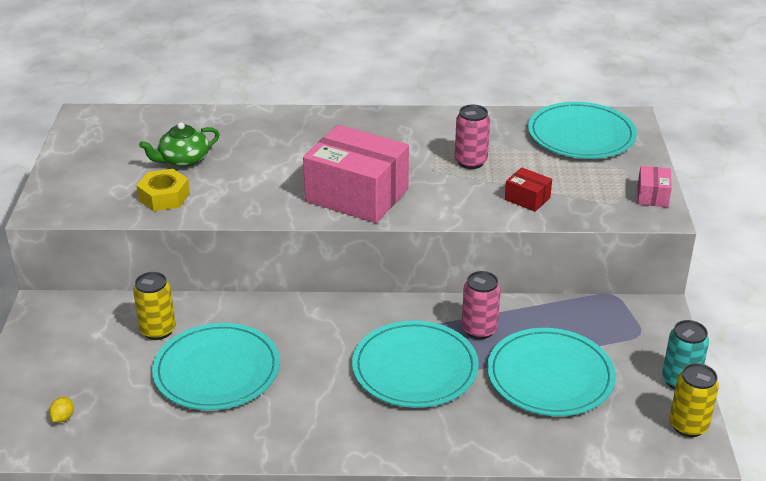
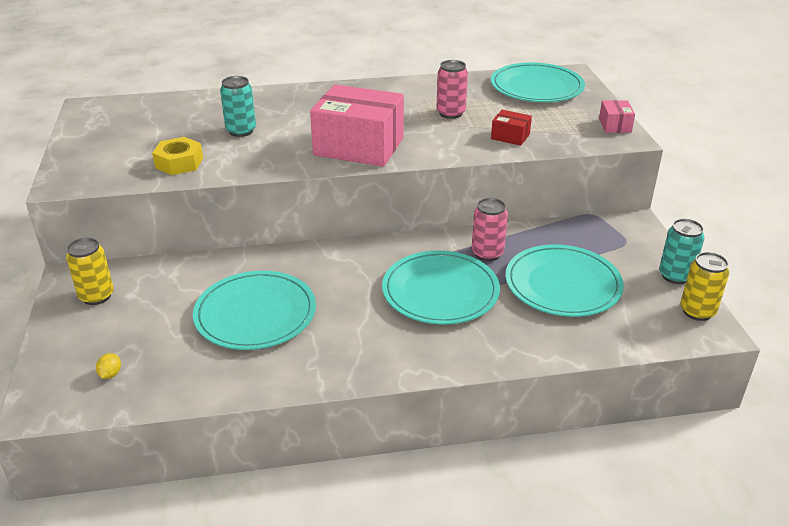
camera: 10 degrees left, 0 degrees up
yellow can [133,272,176,340] -> yellow can moved to [66,238,114,305]
green teapot [139,122,220,167] -> none
none -> turquoise can [220,76,256,137]

